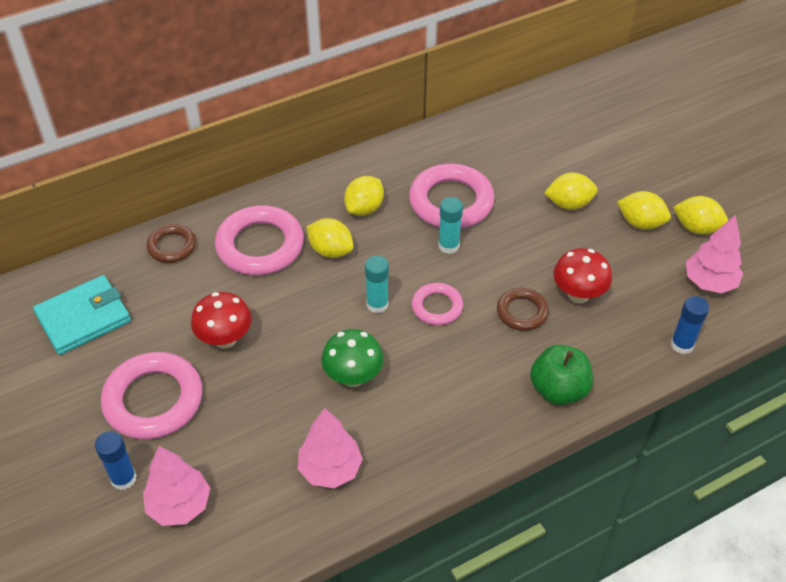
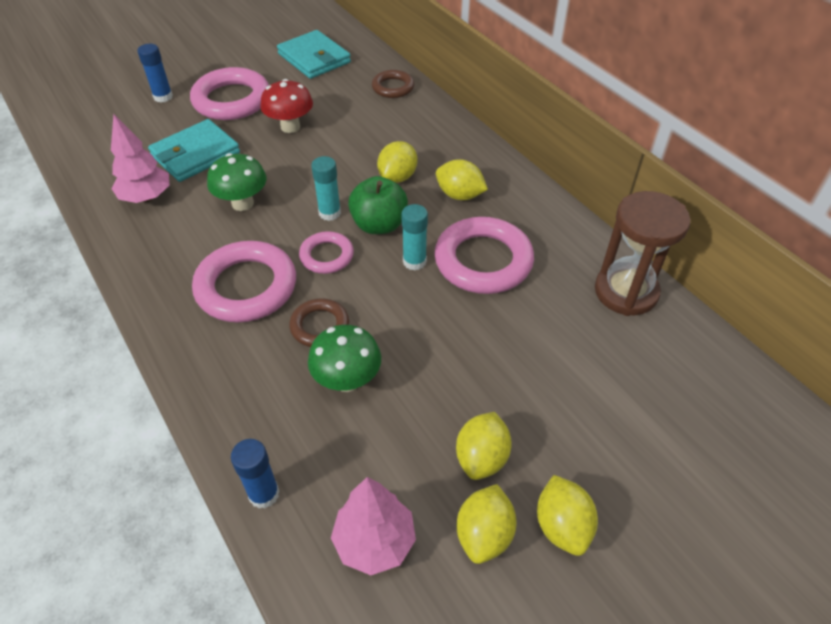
camera: 85 degrees right, 0 degrees up
pink tree [143,446,210,526] -> none
pink ring [215,205,304,275] -> pink ring moved to [192,241,296,322]
green apple [530,345,593,405] -> green apple moved to [348,176,408,234]
yellow lemon [545,173,598,210] -> yellow lemon moved to [537,475,598,556]
red mushroom [554,248,612,303] -> green mushroom [308,325,381,392]
none -> turquoise wallet [148,119,240,182]
none -> brown hourglass [595,191,690,316]

